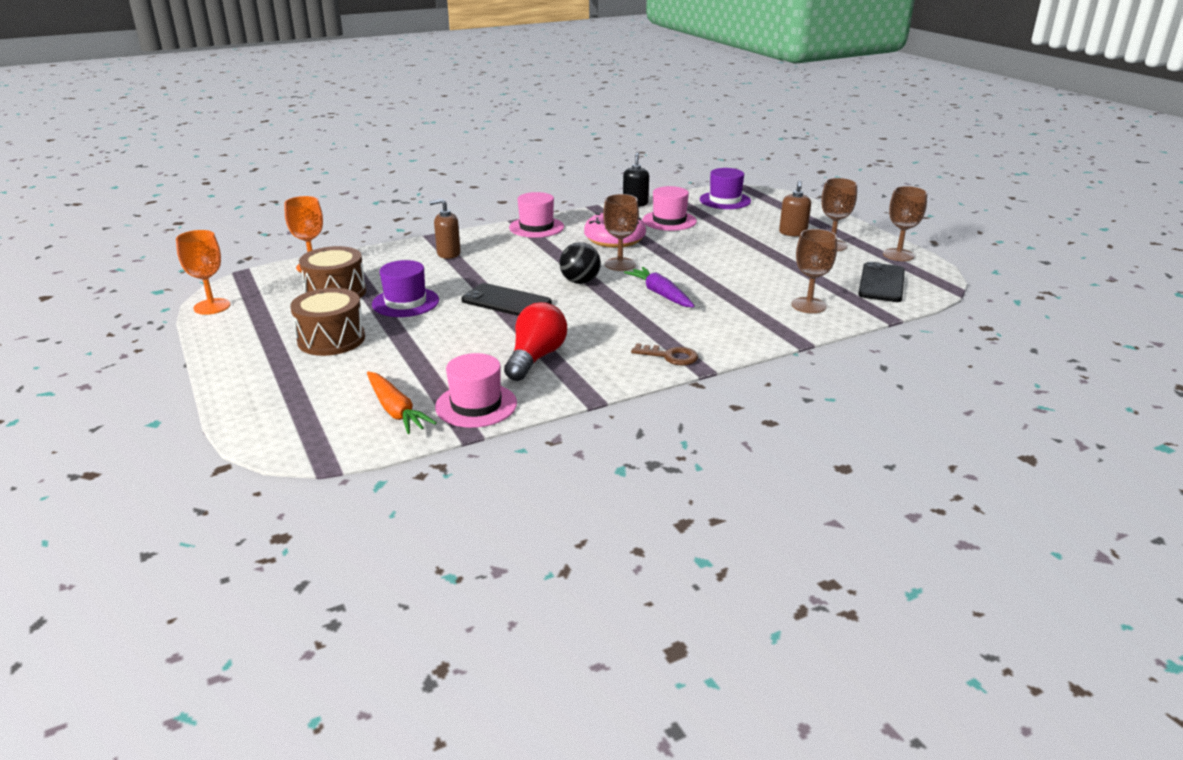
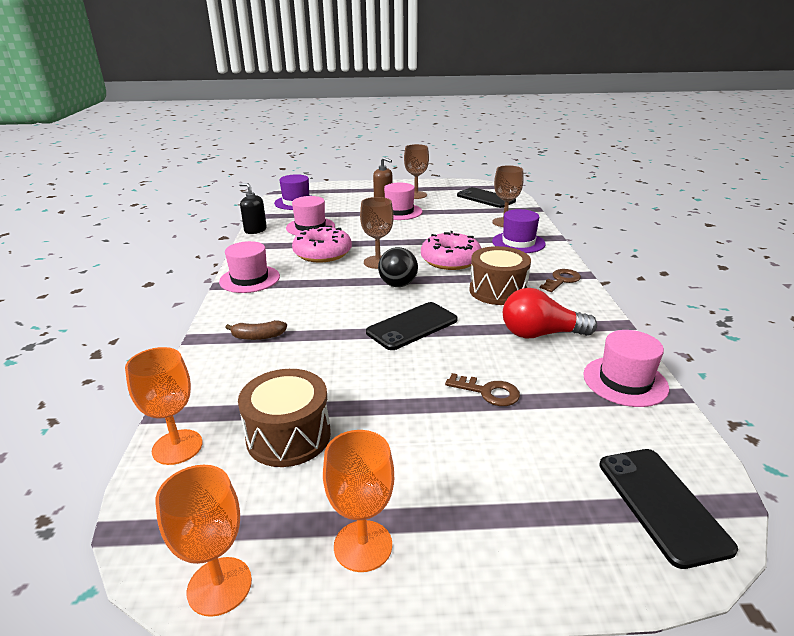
camera: 65 degrees left, 0 degrees up
brown drum [290,288,365,356] -> brown drum moved to [469,246,531,305]
orange carrot [367,372,437,434] -> none
purple hat [372,260,439,317] -> purple hat moved to [492,209,546,253]
brown soap dispenser [429,199,461,259] -> brown banana [225,320,287,340]
red light bulb [504,302,567,381] -> red light bulb turned 45 degrees counterclockwise [503,288,597,338]
purple carrot [624,267,695,307] -> pink donut [421,231,481,270]
brown goblet [883,186,927,261] -> none
none -> orange goblet [323,430,394,572]
none -> pink hat [384,183,423,220]
none -> brown key [445,373,520,406]
none -> black phone [599,449,738,569]

